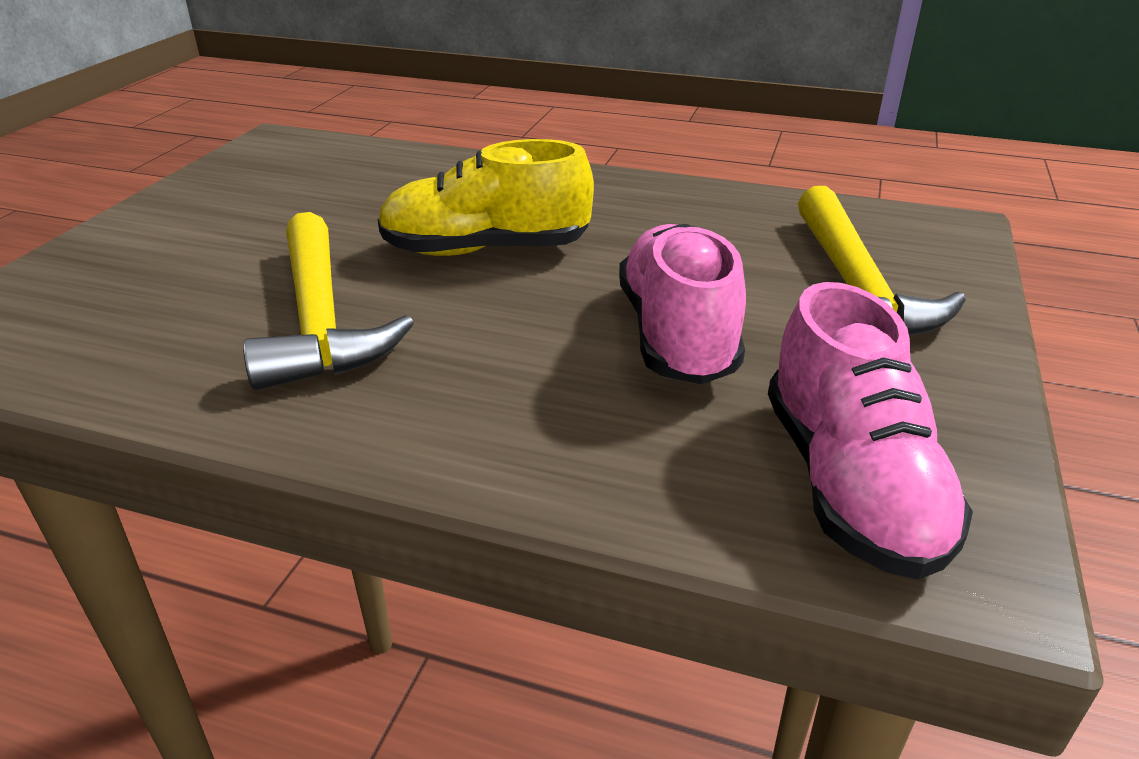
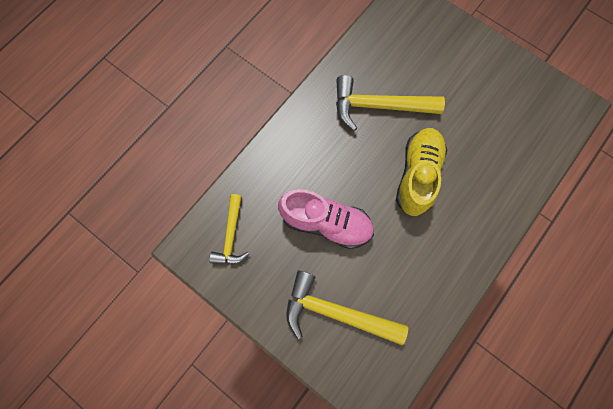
camera: 110 degrees right, 40 degrees up
pink shoe [768,282,973,580] -> yellow hammer [209,194,249,265]

